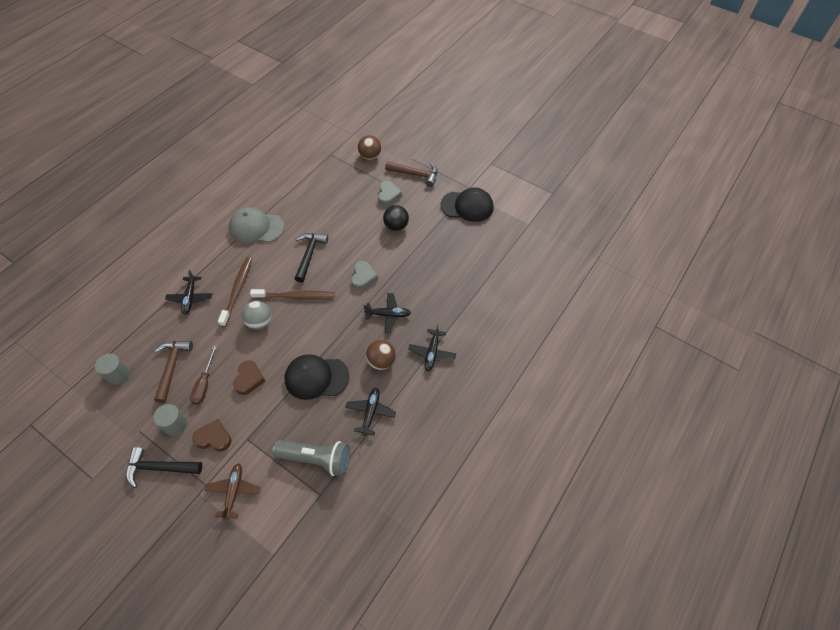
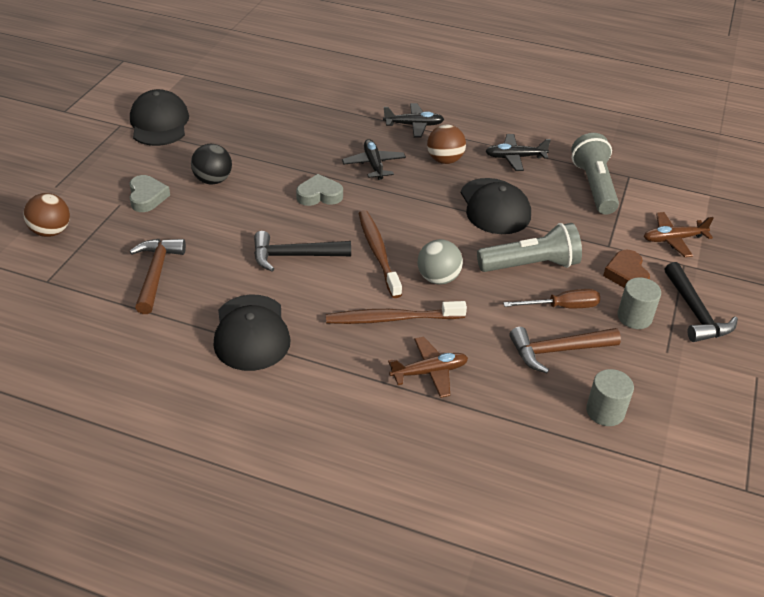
camera: 105 degrees left, 15 degrees down
black plane [165,270,212,314] -> brown plane [388,337,468,398]
grey cap [229,207,284,243] -> black cap [213,295,291,371]
brown heart [233,360,265,395] -> grey flashlight [477,223,582,272]
grey heart [378,181,402,206] -> grey heart turned 90 degrees clockwise [129,175,170,212]
brown hammer [385,161,438,187] -> brown hammer moved to [130,239,186,314]

